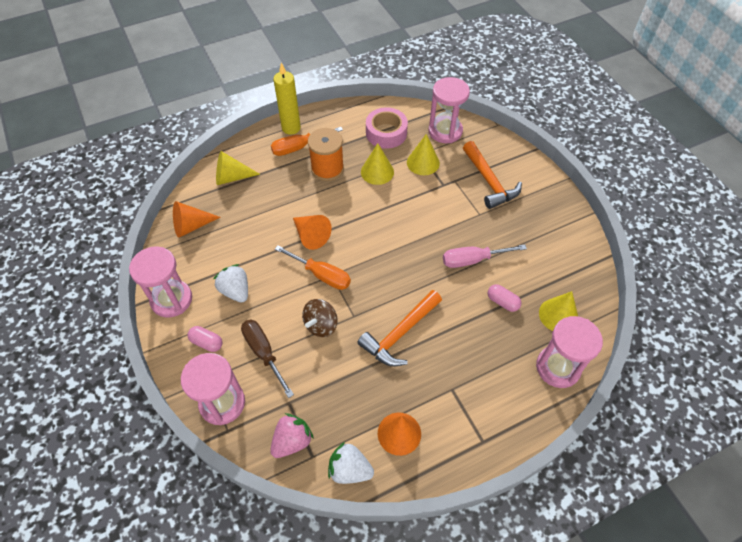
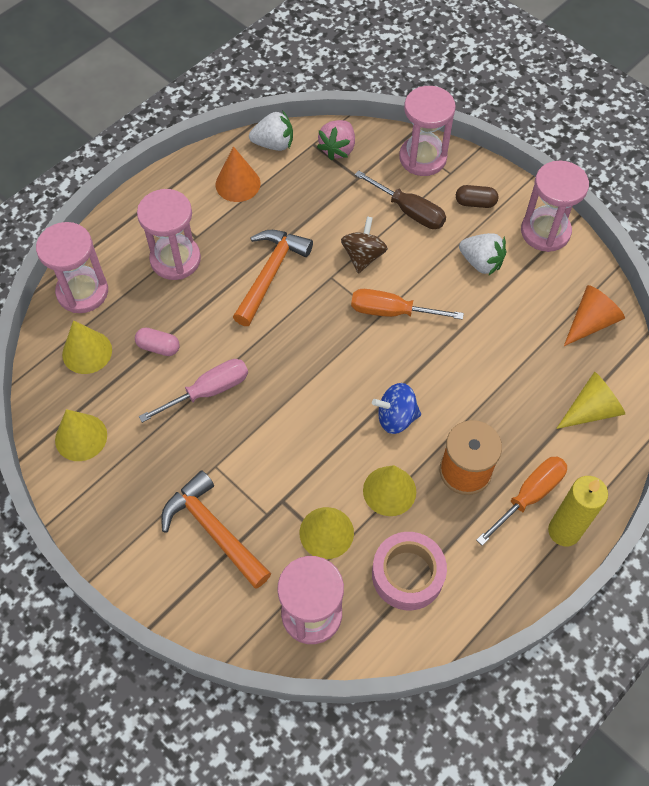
camera: 160 degrees right, 5 degrees up
pink capsule [187,326,223,352] -> brown capsule [456,185,498,208]
orange cone [293,215,332,250] -> none
none -> yellow cone [55,409,107,461]
none -> pink hourglass [137,189,201,280]
none -> blue spinning top [372,383,421,434]

